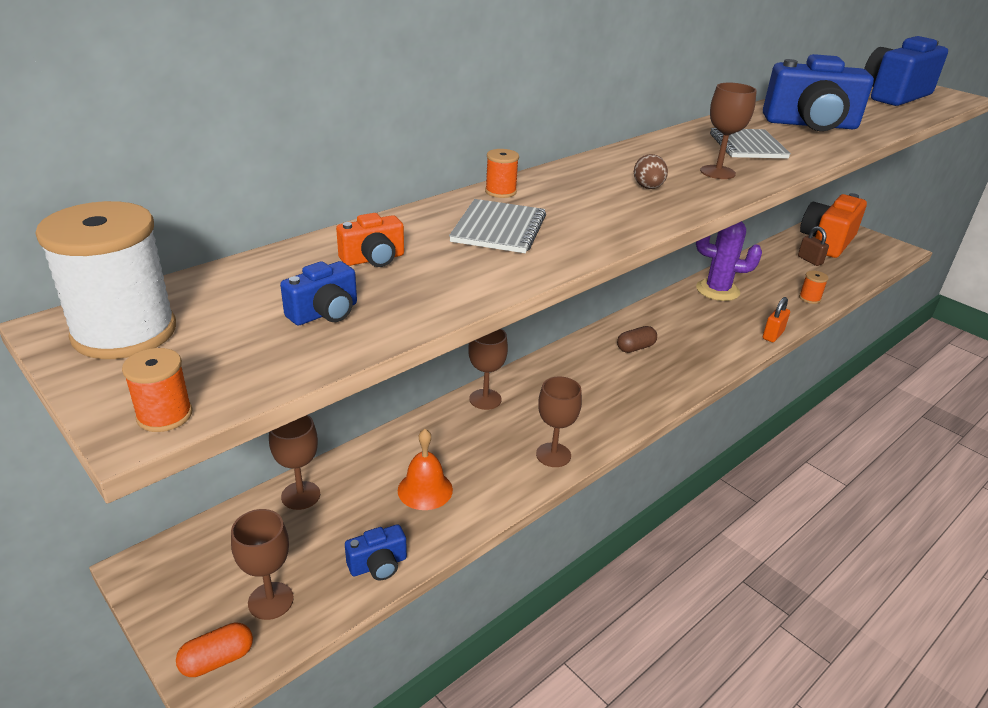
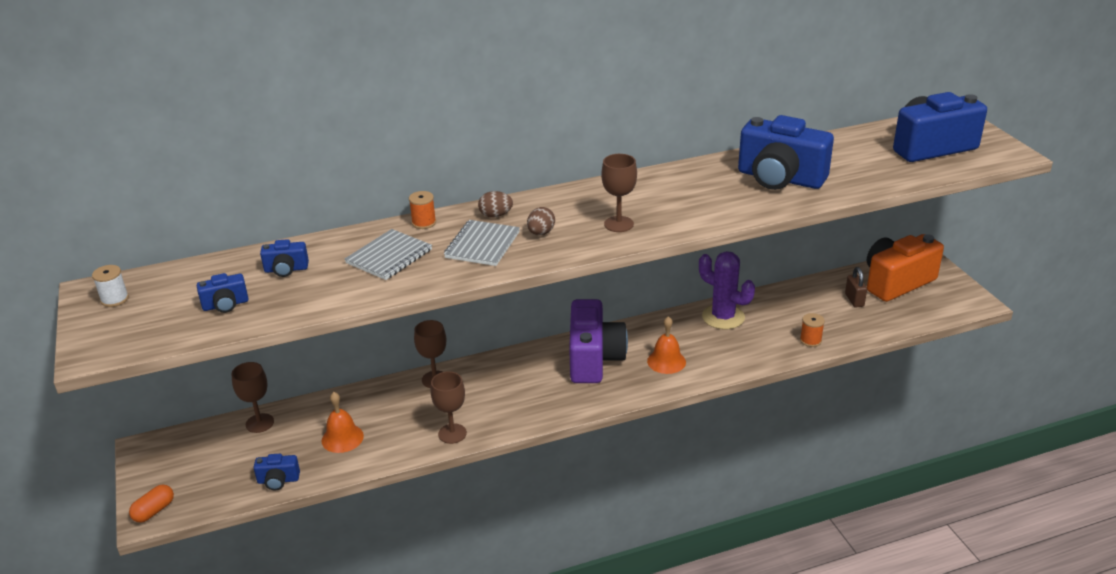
camera: 25 degrees right, 0 degrees up
white spool [35,201,176,359] -> white spool [92,265,129,307], size x0.47
orange spool [122,348,192,432] -> none
orange capsule [176,622,253,677] -> orange capsule turned 45 degrees counterclockwise [129,484,174,523]
brown goblet [231,509,294,620] -> none
orange camera [336,213,404,267] -> blue camera [260,239,309,277]
brown capsule [617,326,657,353] -> purple camera [569,299,628,383]
grey notebook [710,128,791,158] -> grey notebook moved to [444,220,520,266]
orange padlock [763,297,790,342] -> none
none -> brown egg [478,191,513,218]
none -> orange bell [647,316,686,374]

